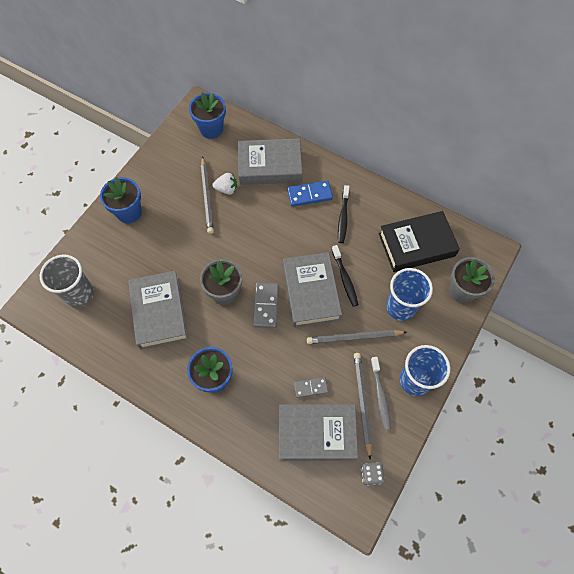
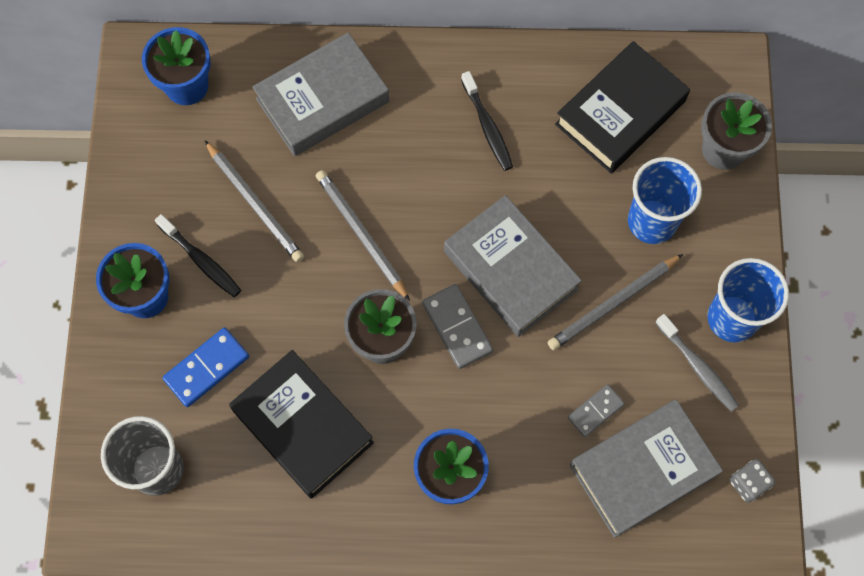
camera: 30 degrees left, 5 degrees up
grey book [128,271,188,350] -> black book [229,350,374,499]
white strawberry [212,173,237,195] -> none
blue domino [287,180,333,207] -> blue domino moved to [163,327,249,407]
black toothbrush [332,245,359,307] -> black toothbrush moved to [155,214,241,297]
grey pencil [354,353,372,460] -> grey pencil moved to [316,170,410,301]

